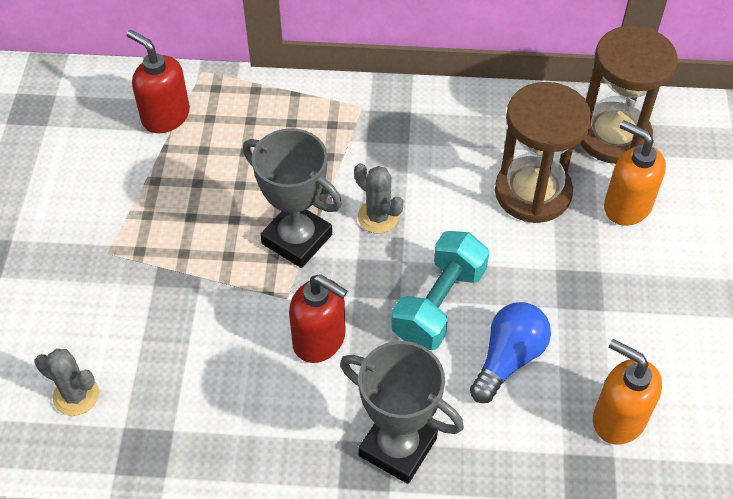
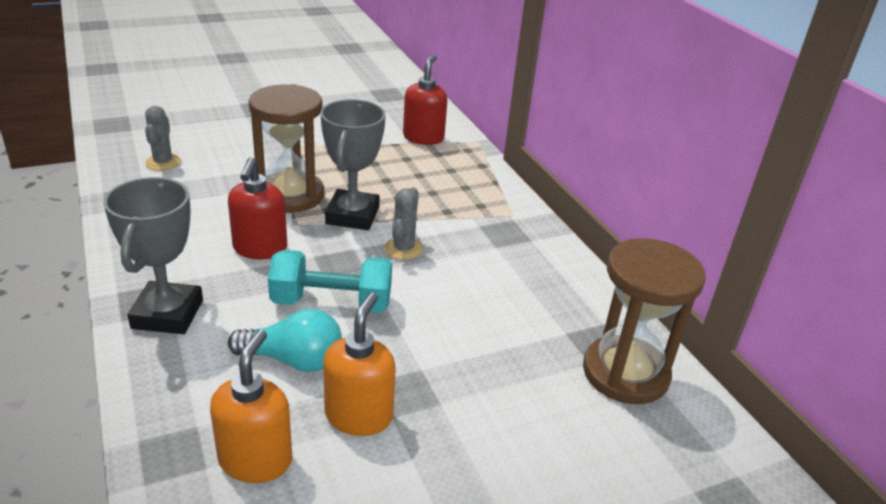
camera: 60 degrees right, 20 degrees down
blue light bulb [470,302,551,403] -> turquoise light bulb [228,309,342,372]
brown hourglass [495,82,592,223] -> brown hourglass moved to [248,84,324,213]
orange soap dispenser [604,120,666,226] -> orange soap dispenser moved to [323,292,396,436]

